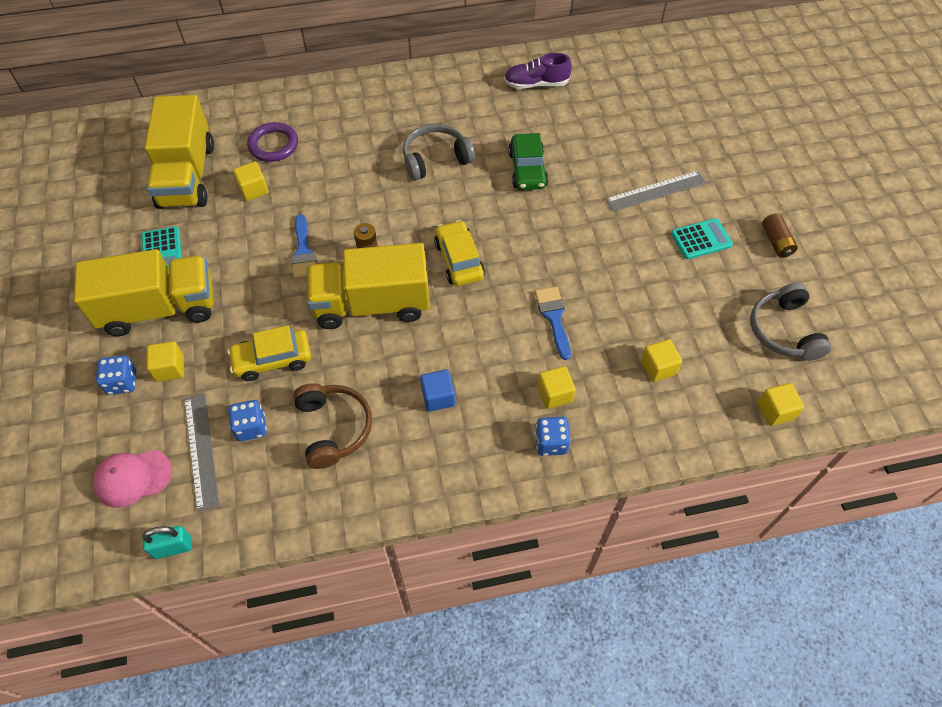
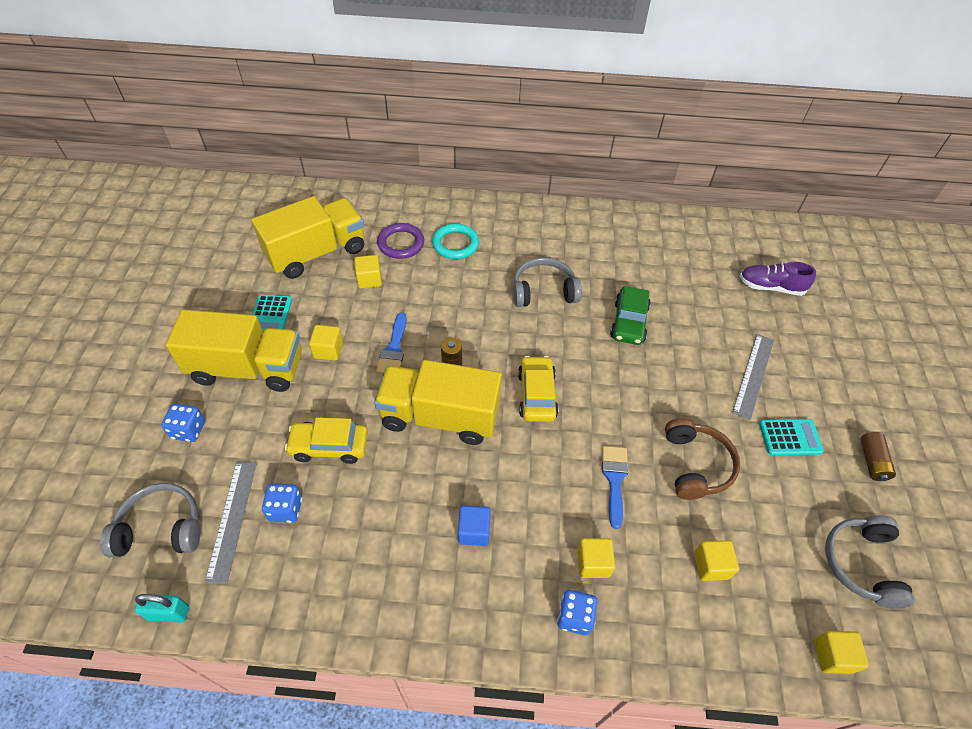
camera: 15 degrees right, 5 degrees down
pink cap [93,450,172,508] -> grey headphones [100,483,200,557]
yellow truck [145,95,214,209] -> yellow truck turned 135 degrees counterclockwise [251,196,364,279]
yellow cube [146,341,184,382] -> yellow cube moved to [309,325,343,361]
brown headphones [293,383,372,469] -> brown headphones moved to [665,418,740,500]
purple shoe [504,53,572,89] -> purple shoe moved to [740,262,816,296]
grey ruler [606,171,706,212] -> grey ruler turned 60 degrees counterclockwise [732,334,774,420]
none -> turquoise ring [432,223,479,259]

